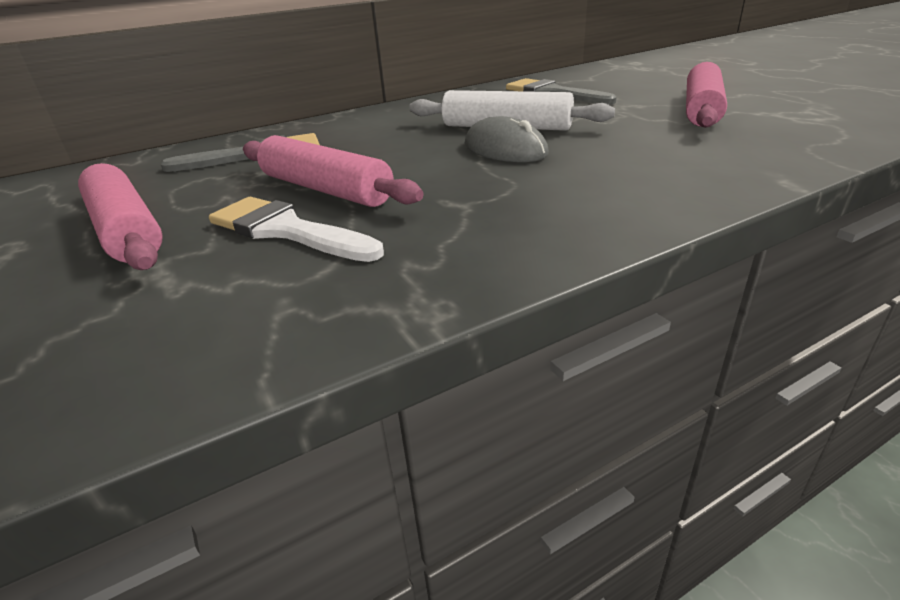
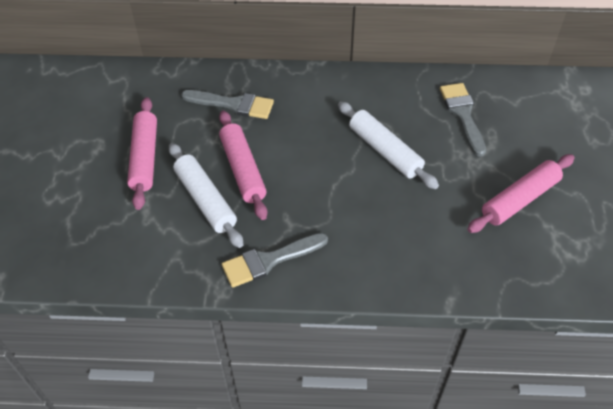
camera: 30 degrees right, 20 degrees up
white brush [209,197,384,262] -> white rolling pin [169,143,244,248]
grey mouse [465,116,549,162] -> none
none -> grey brush [222,233,328,288]

